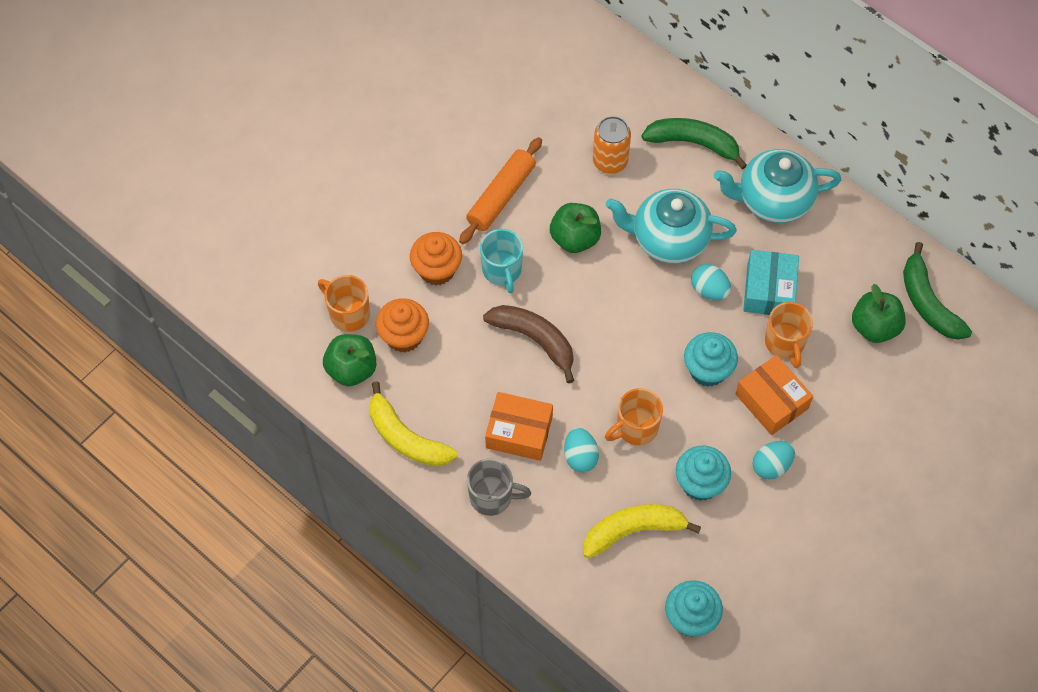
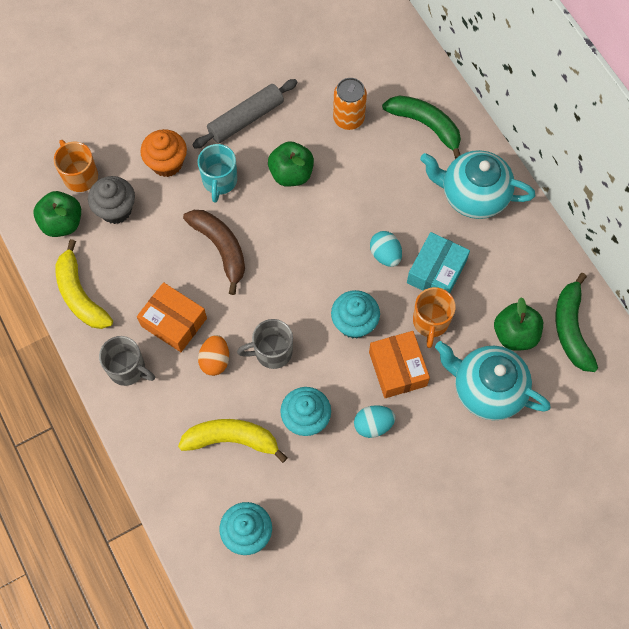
camera: 20 degrees right, 5 degrees up
orange cupcake [376,298,429,353] -> grey cupcake [88,176,135,224]
orange rolling pin [459,137,542,244] -> grey rolling pin [193,79,297,149]
turquoise egg [564,427,599,473] -> orange egg [198,335,229,376]
orange mug [605,388,663,445] -> grey mug [237,319,293,369]
turquoise teapot [606,189,737,264] -> turquoise teapot moved to [435,341,551,421]

